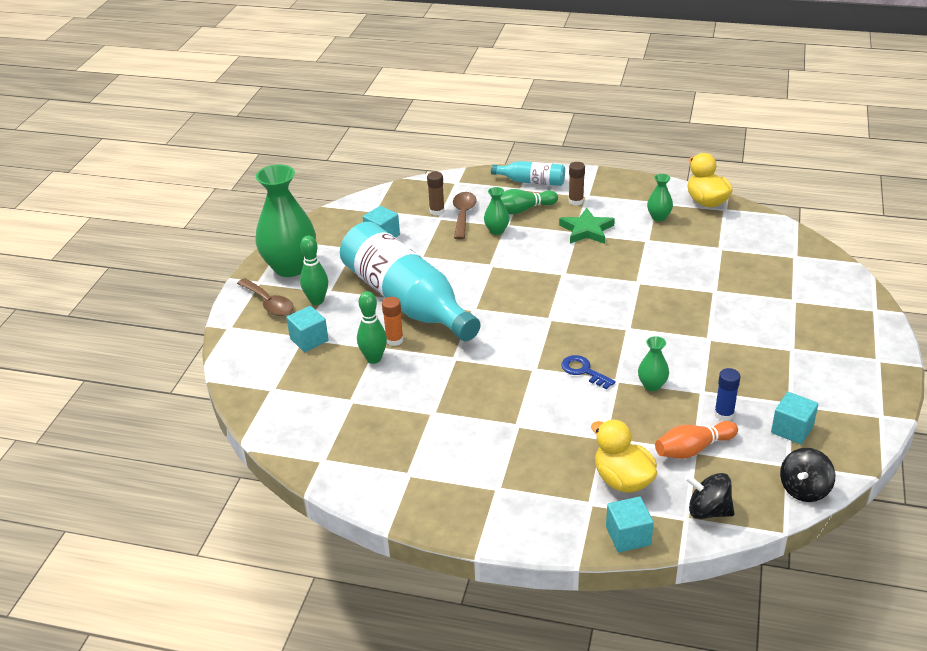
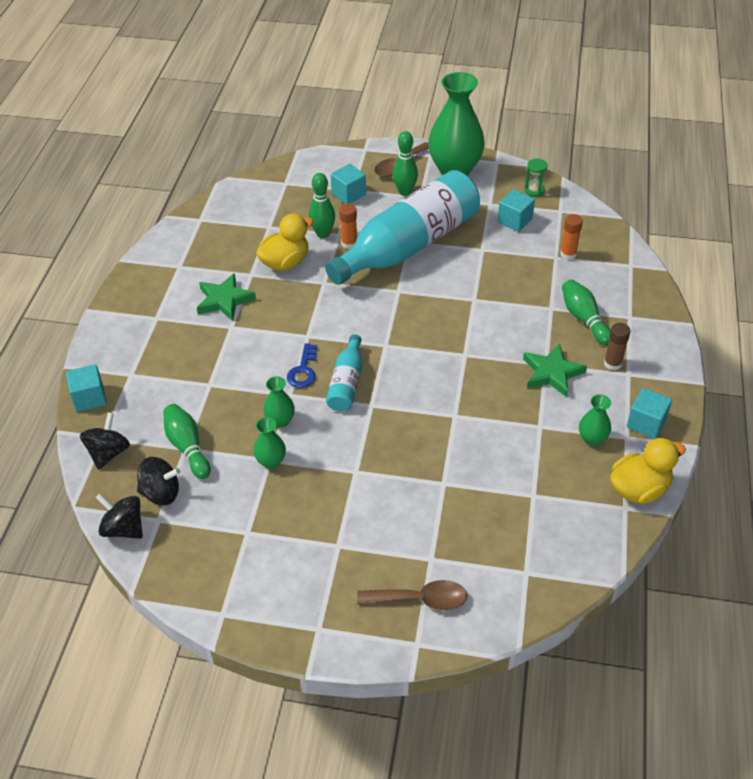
camera: 85 degrees right, 10 degrees up
brown glue stick [427,172,445,216] -> orange glue stick [560,214,583,260]
brown spoon [453,192,477,240] -> brown spoon moved to [357,580,468,610]
green vase [484,187,509,235] -> green vase moved to [253,417,286,469]
turquoise bottle [491,161,565,186] -> turquoise bottle moved to [326,334,362,412]
blue key [561,355,616,389] -> blue key turned 150 degrees clockwise [287,343,317,388]
yellow duck [591,419,657,493] -> yellow duck moved to [256,214,314,271]
orange bowling pin [655,421,738,459] -> green bowling pin [163,404,211,479]
blue glue stick [714,368,740,421] -> none
turquoise cube [771,392,818,444] -> turquoise cube moved to [627,388,672,439]
none -> black spinning top [137,457,181,505]
none -> green star [197,273,256,321]
none -> green hourglass [525,159,548,197]

